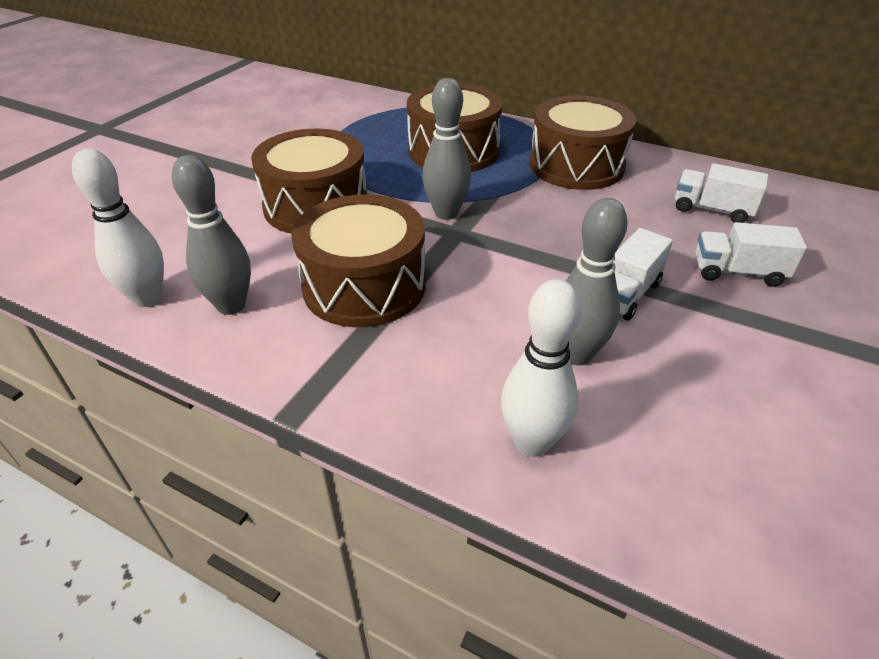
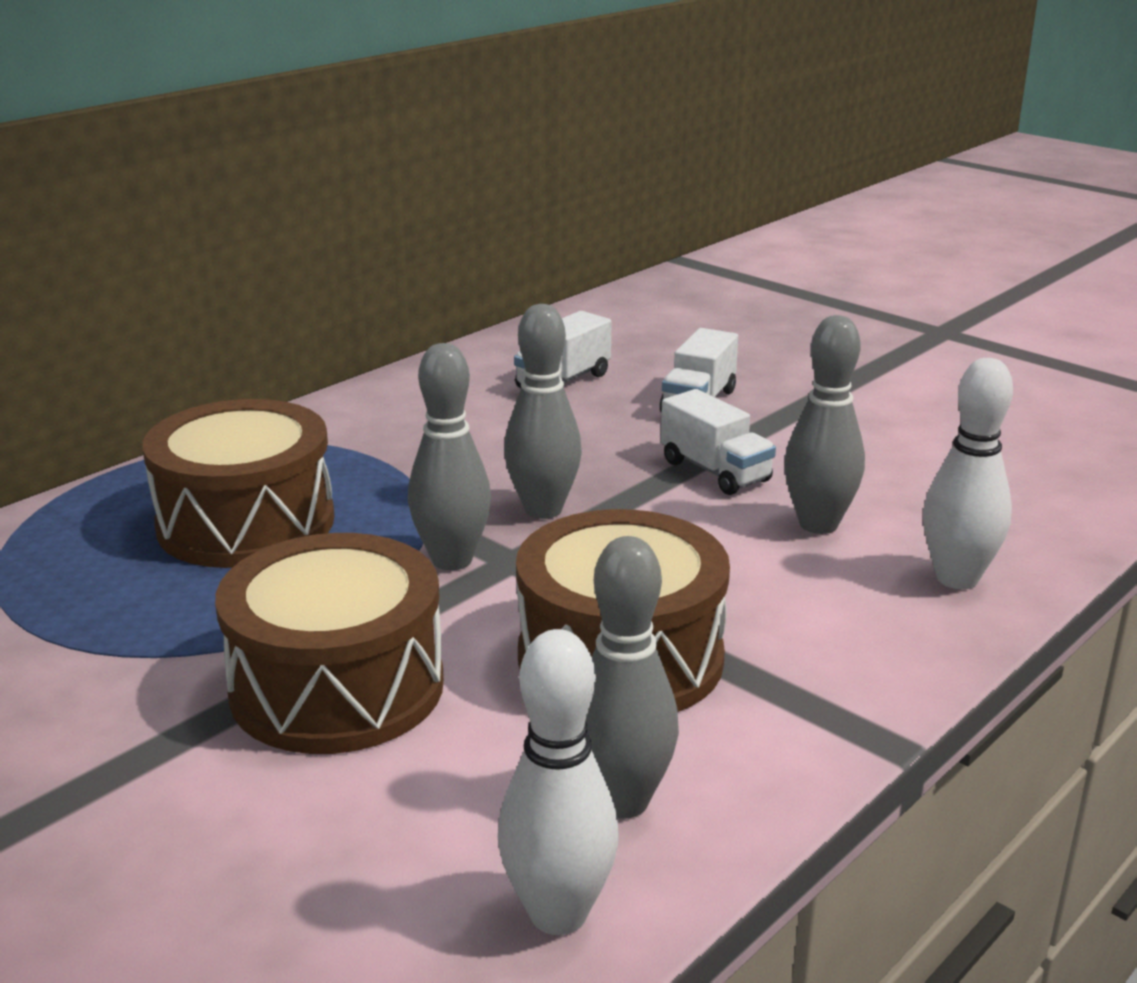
camera: 75 degrees left, 15 degrees down
brown drum [530,95,636,190] -> none
none -> grey bowling pin [504,304,582,519]

